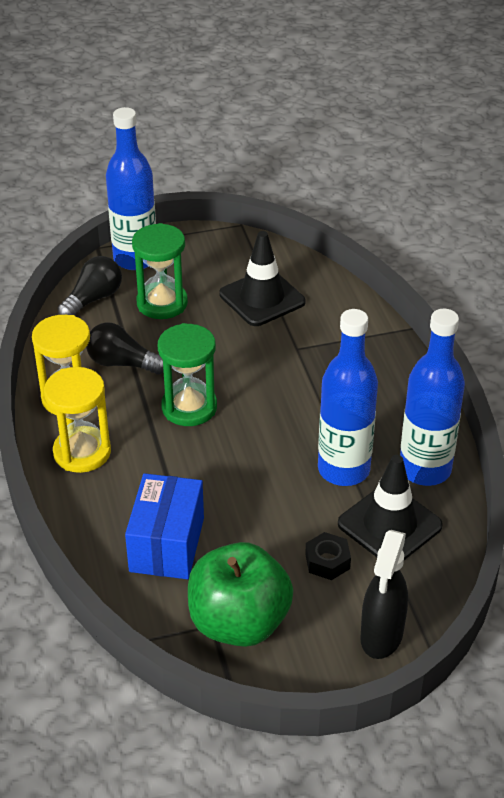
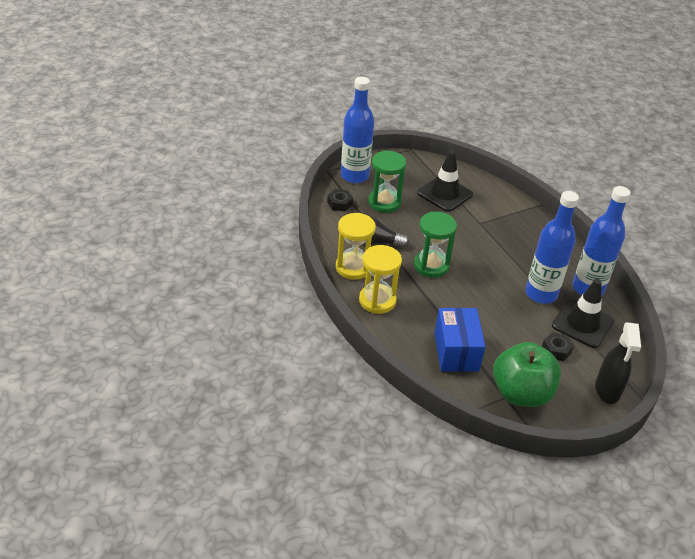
camera: 15 degrees left, 0 degrees up
black light bulb [58,256,122,316] -> black nut [327,189,353,211]

